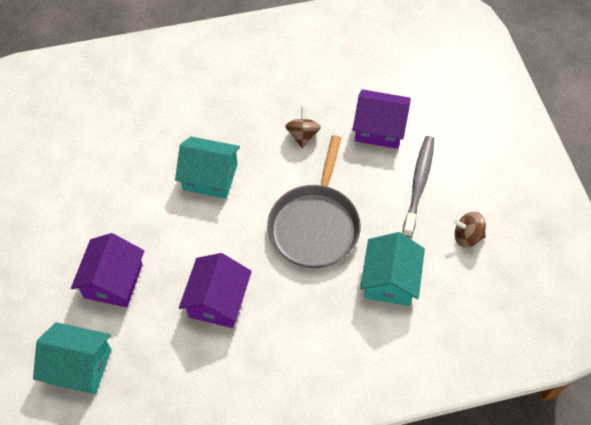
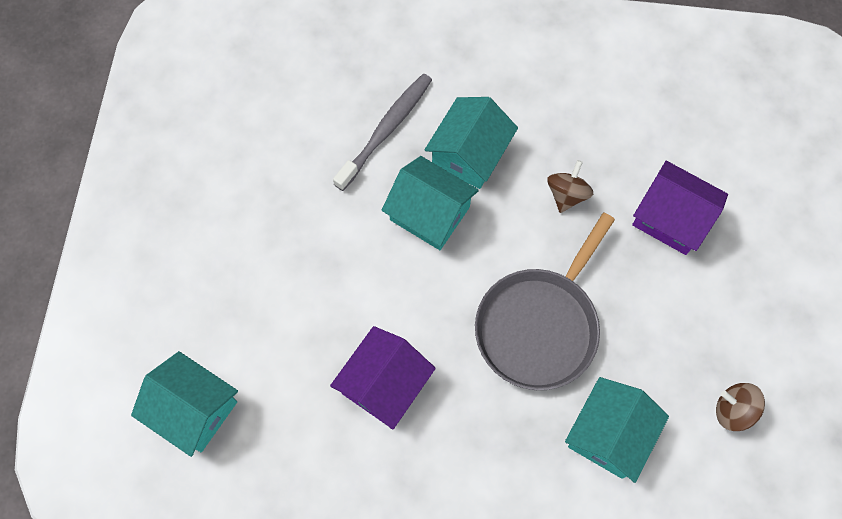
camera: 20 degrees right, 10 degrees up
purple house [71,233,144,307] -> none
grey toothbrush [402,136,434,237] -> grey toothbrush moved to [333,73,432,191]
none -> turquoise house [425,97,518,189]

